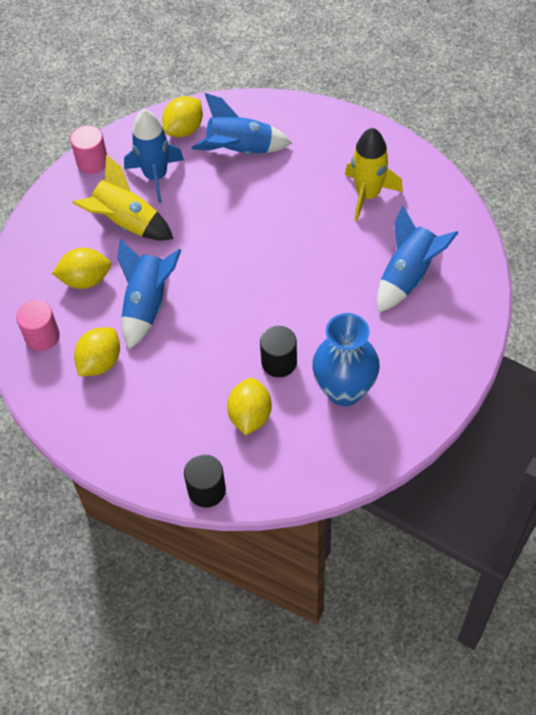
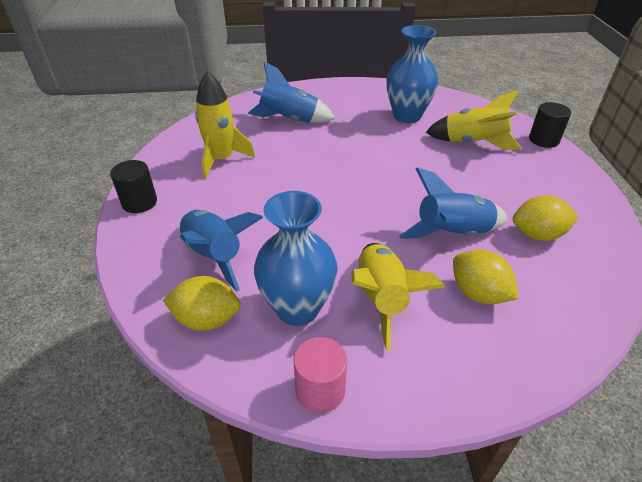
camera: 125 degrees left, 15 degrees down
pink cylinder [16,300,60,351] -> none
blue rocket [124,109,184,203] -> blue vase [254,191,338,326]
yellow lemon [227,378,272,435] -> yellow rocket [426,91,522,150]
black cylinder [260,326,297,377] -> black cylinder moved to [110,160,157,213]

